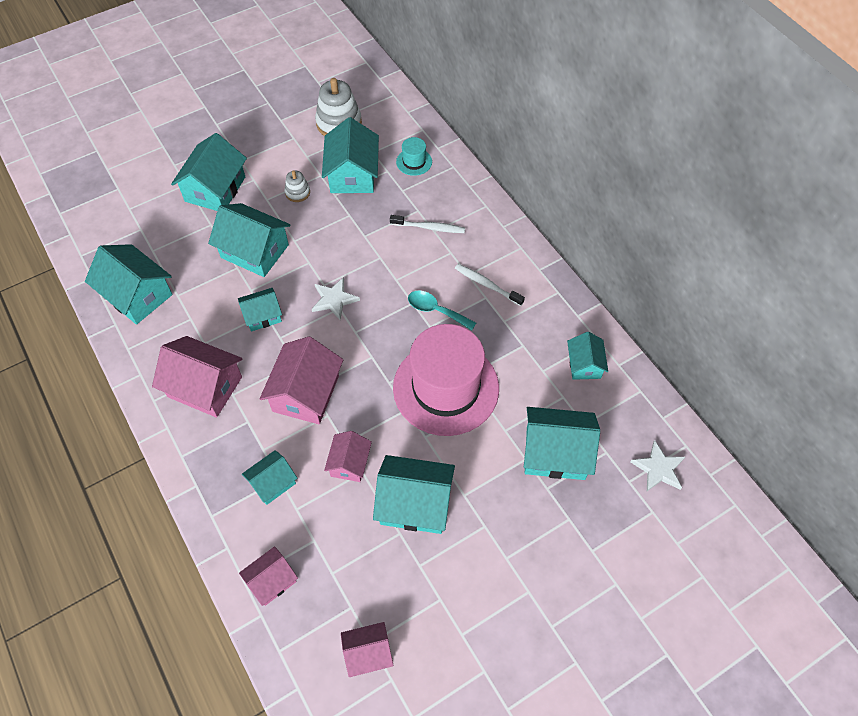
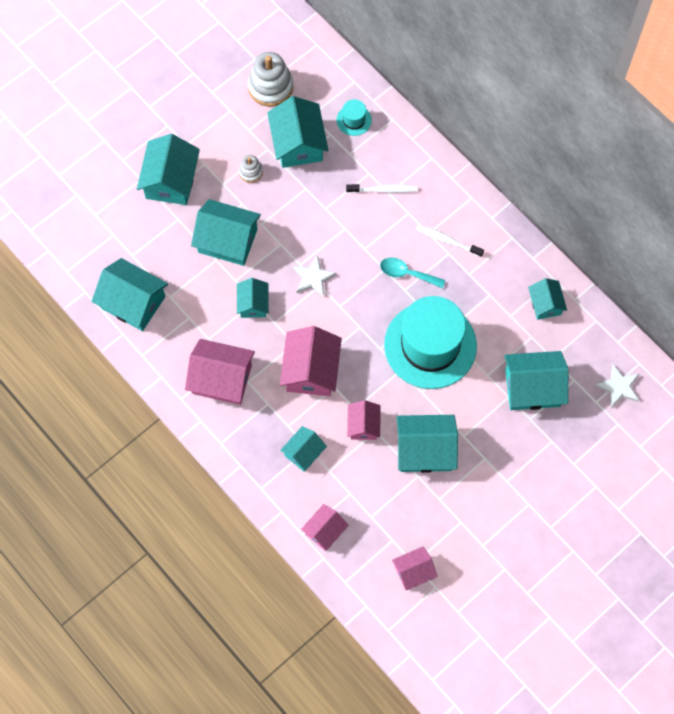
camera: 10 degrees left, 10 degrees up
turquoise house [238,288,282,332] -> turquoise house turned 60 degrees counterclockwise [237,278,269,318]
pink hat [393,324,499,436] -> turquoise hat [384,296,477,389]

